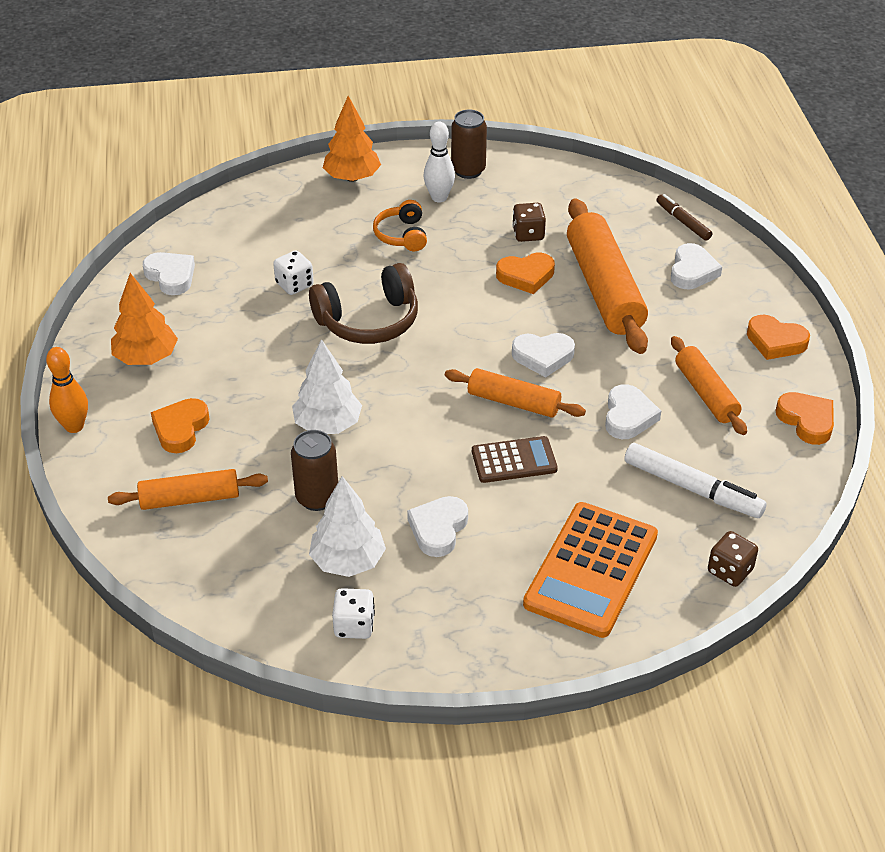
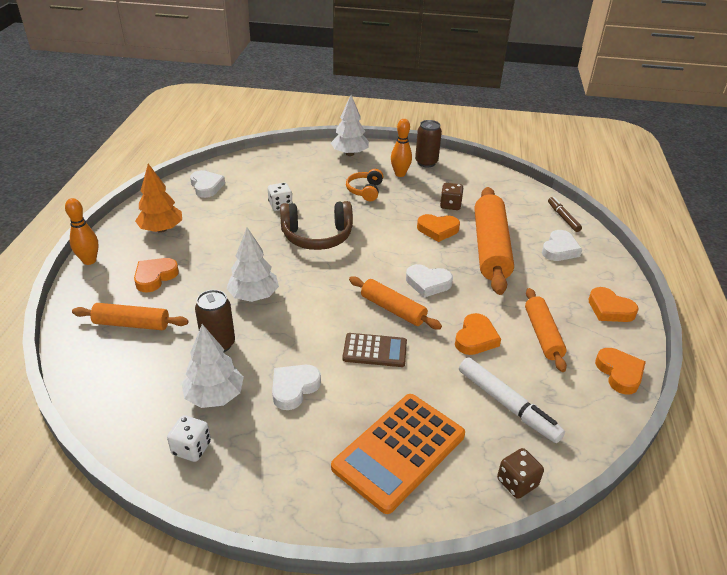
camera: 15 degrees right, 5 degrees down
orange tree [323,96,381,182] -> white tree [331,95,369,156]
white bowling pin [424,122,455,202] -> orange bowling pin [391,119,412,177]
white heart [605,384,661,439] -> orange heart [455,313,501,355]

